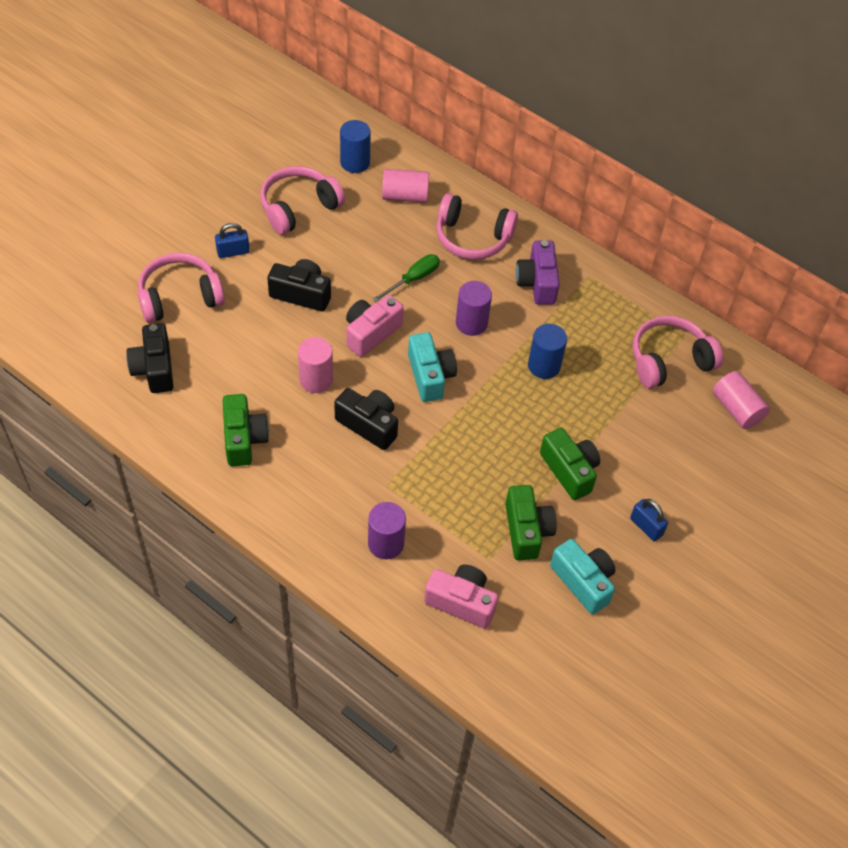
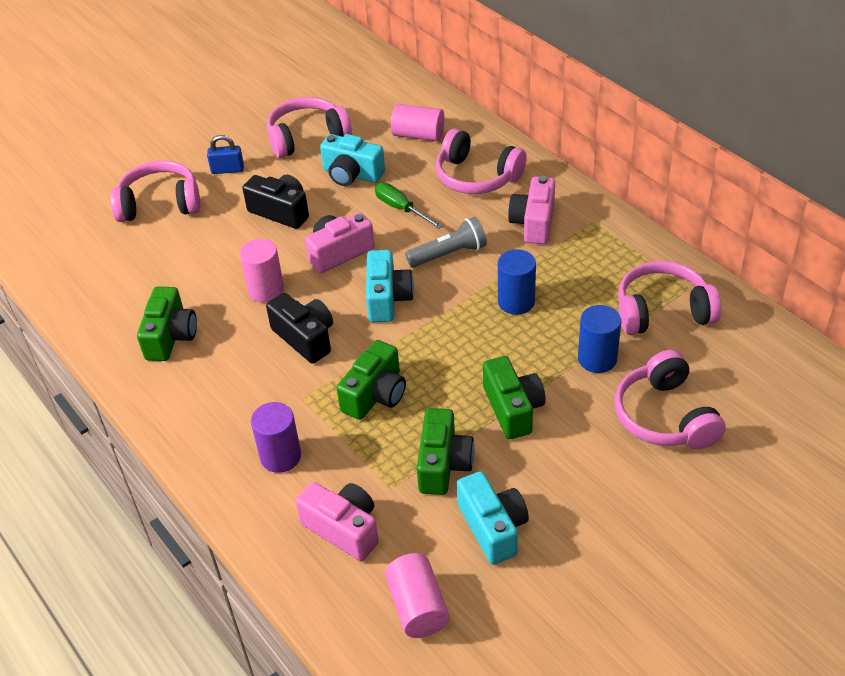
camera: 20 degrees right, 10 degrees down
black camera [126,323,174,393] -> none
blue cylinder [340,120,371,173] -> blue cylinder moved to [578,305,621,373]
green screwdriver [372,254,440,302] -> green screwdriver turned 105 degrees counterclockwise [375,183,443,229]
purple cylinder [456,281,492,336] -> grey flashlight [405,217,487,268]
purple camera [516,240,560,305] -> pink camera [508,176,555,244]
blue padlock [630,499,668,541] -> none
pink cylinder [713,371,770,429] -> pink cylinder moved to [385,553,449,638]
none -> turquoise camera [320,134,385,186]
none -> green camera [337,340,406,420]
none -> pink headphones [615,350,726,449]

